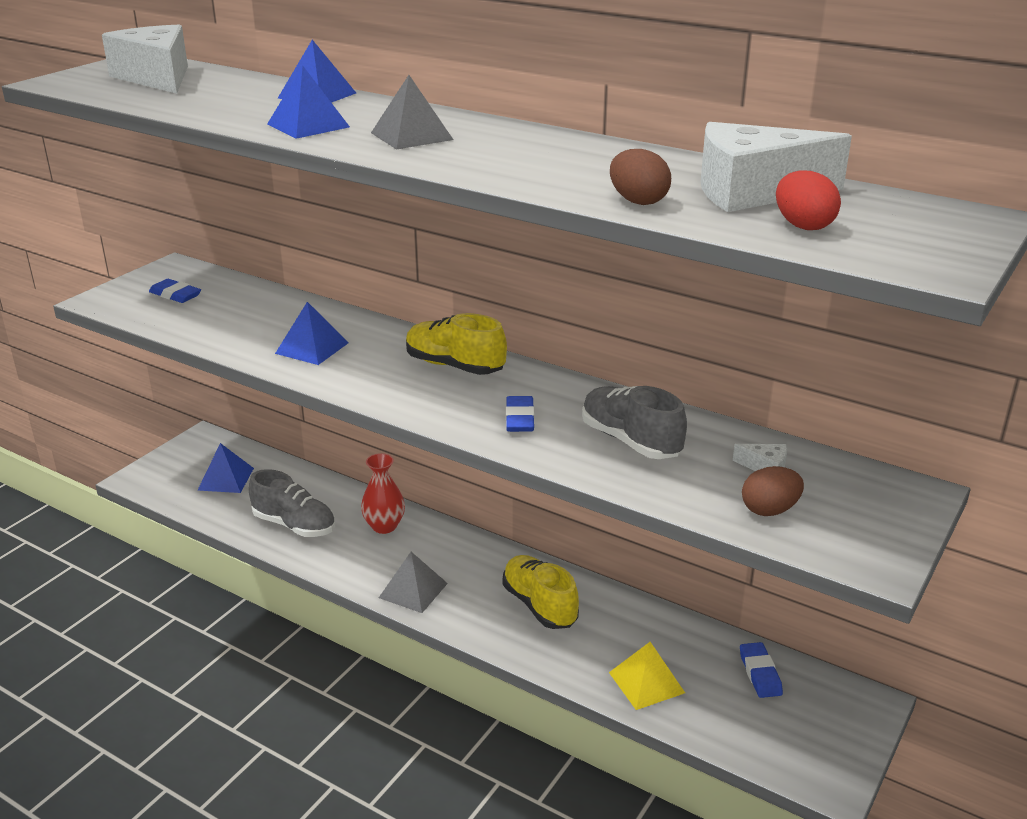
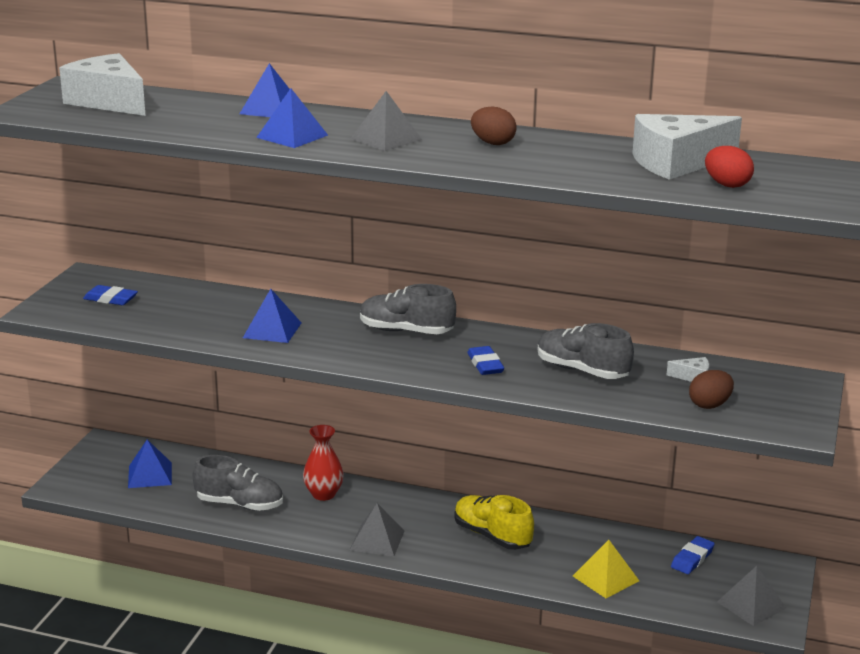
camera: 15 degrees left, 5 degrees down
yellow shoe [406,313,507,375] -> grey shoe [360,284,456,334]
brown egg [610,149,671,205] -> brown egg moved to [471,107,517,145]
blue eraser [740,642,783,698] -> blue eraser turned 60 degrees clockwise [671,536,715,574]
none -> grey pyramid [717,566,786,626]

